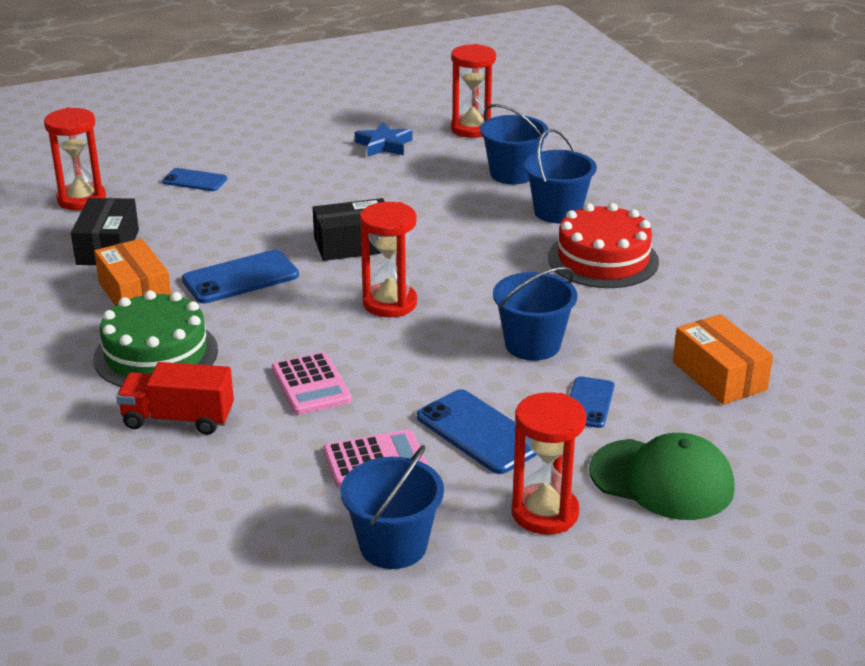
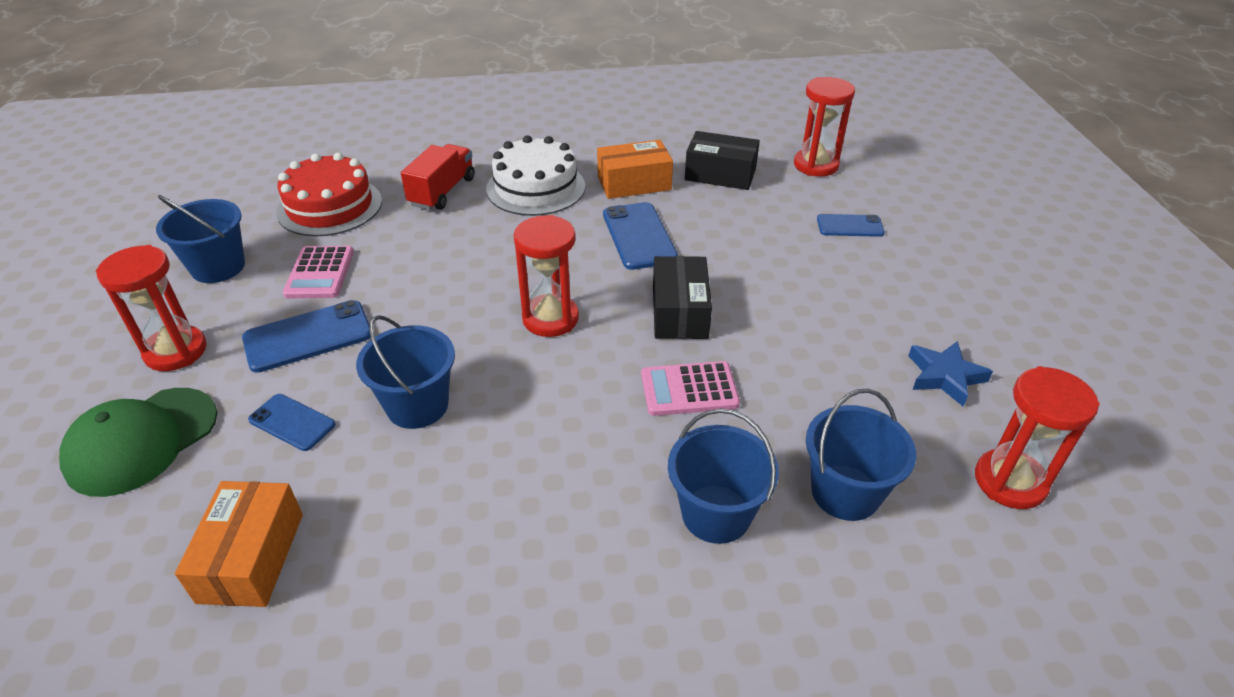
camera: 105 degrees right, 10 degrees up
green cake [93,290,218,387] -> white cake [486,135,585,216]
blue phone [162,168,227,191] -> blue phone turned 60 degrees clockwise [817,214,885,237]
pink calculator [272,352,352,415] -> pink calculator moved to [641,361,740,416]
red cake [548,203,659,288] -> red cake moved to [276,153,382,236]
orange box [673,314,773,405] -> orange box turned 75 degrees counterclockwise [175,481,303,607]

